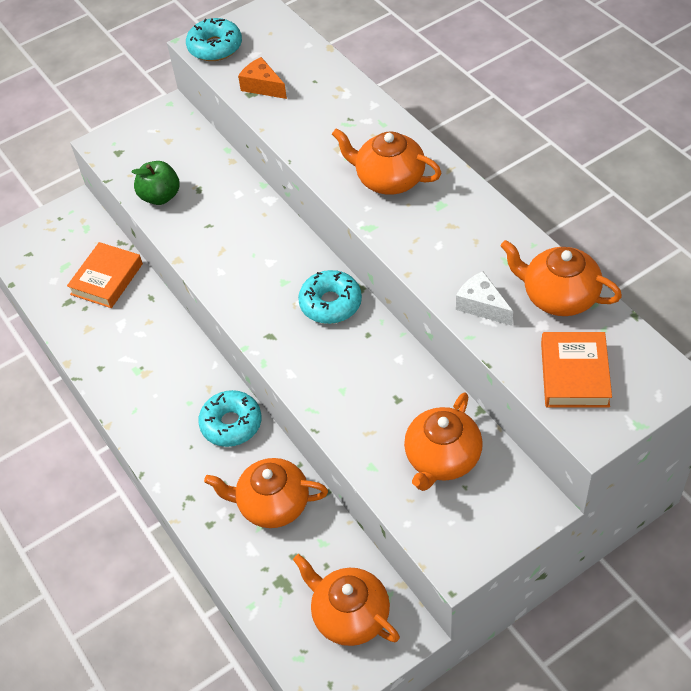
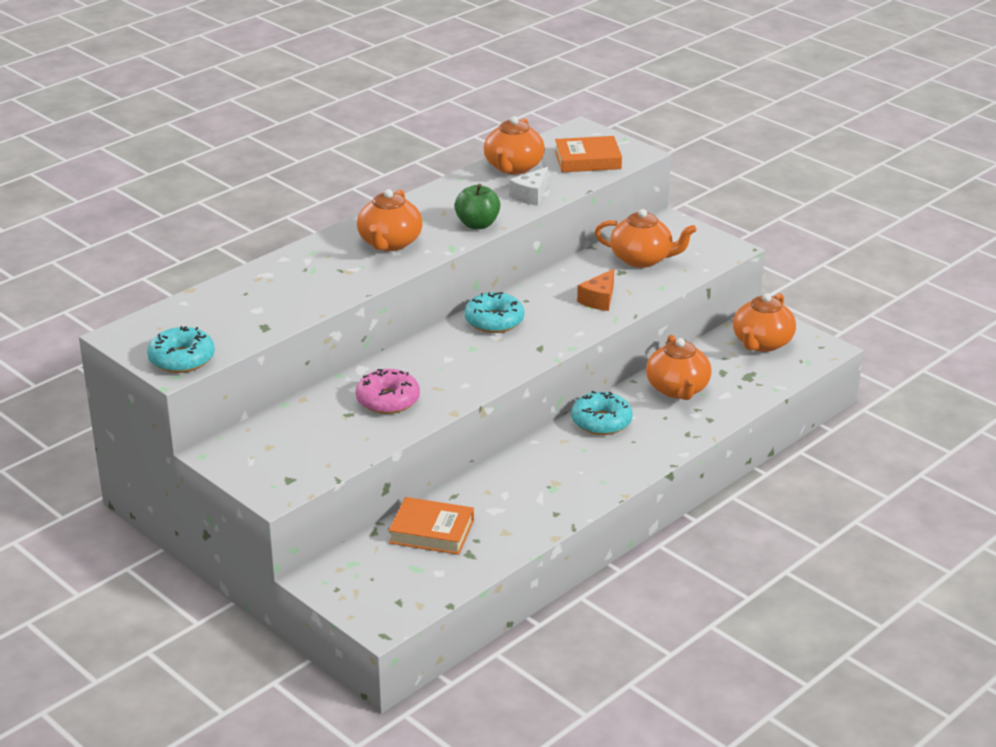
camera: 105 degrees left, 20 degrees down
green apple [132,161,180,205] -> green apple moved to [455,184,500,229]
orange cheese [238,57,287,99] -> orange cheese moved to [577,269,614,311]
none -> pink donut [356,369,420,414]

